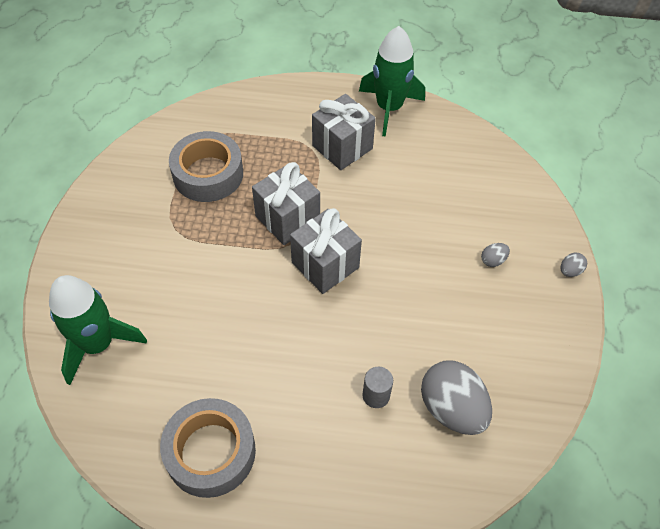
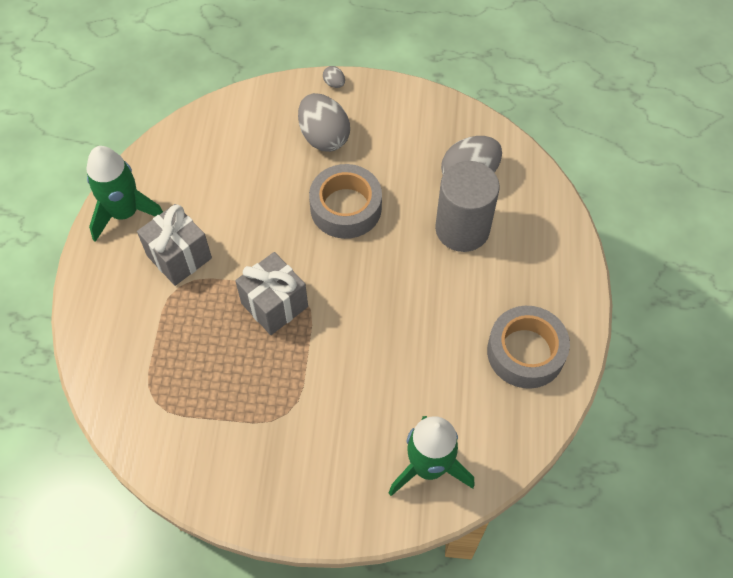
camera: 90 degrees left, 5 degrees up
grey tape [169,131,243,202] -> grey tape moved to [309,164,382,239]
grey gift [290,208,362,294] -> none
grey cylinder [362,367,393,408] -> grey cylinder [435,161,500,252], size x2.33
grey egg [481,243,510,267] -> grey egg [298,93,350,152], size x2.34

